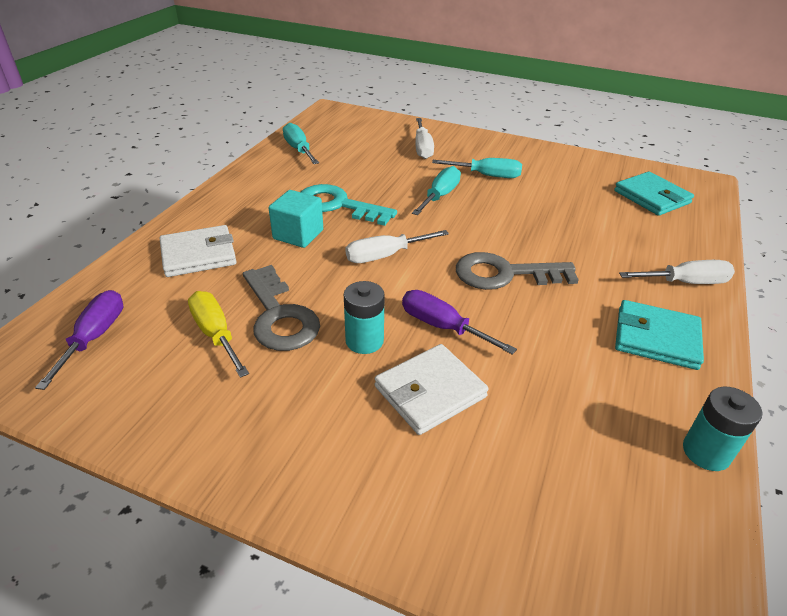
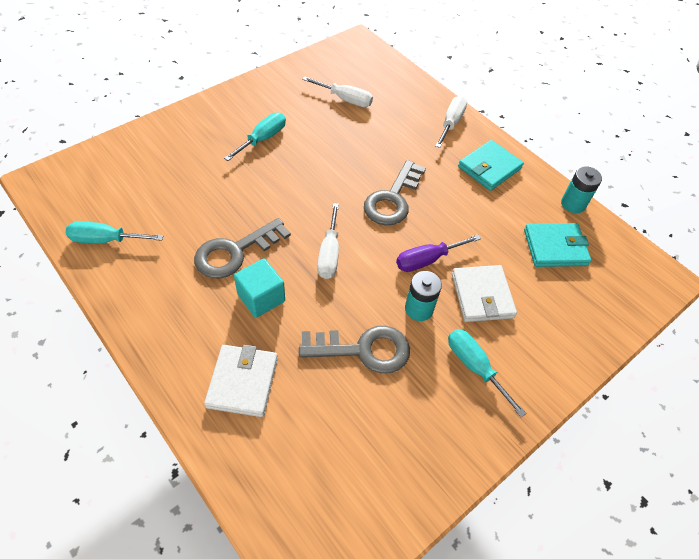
camera: 65 degrees left, 15 degrees up
purple screwdriver [35,290,123,390] -> none
yellow screwdriver [188,291,249,378] -> none
turquoise key [301,184,397,226] -> grey key [194,218,291,278]
turquoise screwdriver [412,166,461,215] -> turquoise screwdriver moved to [448,329,527,417]
white screwdriver [415,118,434,159] -> white screwdriver moved to [302,76,373,107]
turquoise wallet [614,172,694,216] -> turquoise wallet moved to [524,223,591,267]

